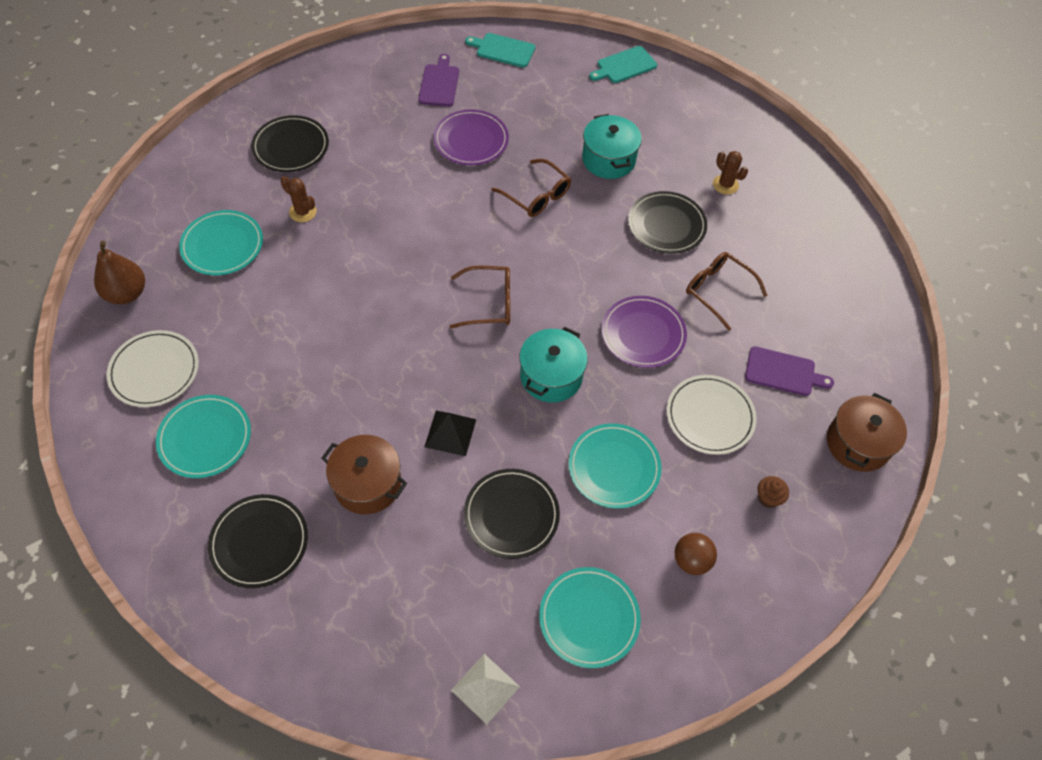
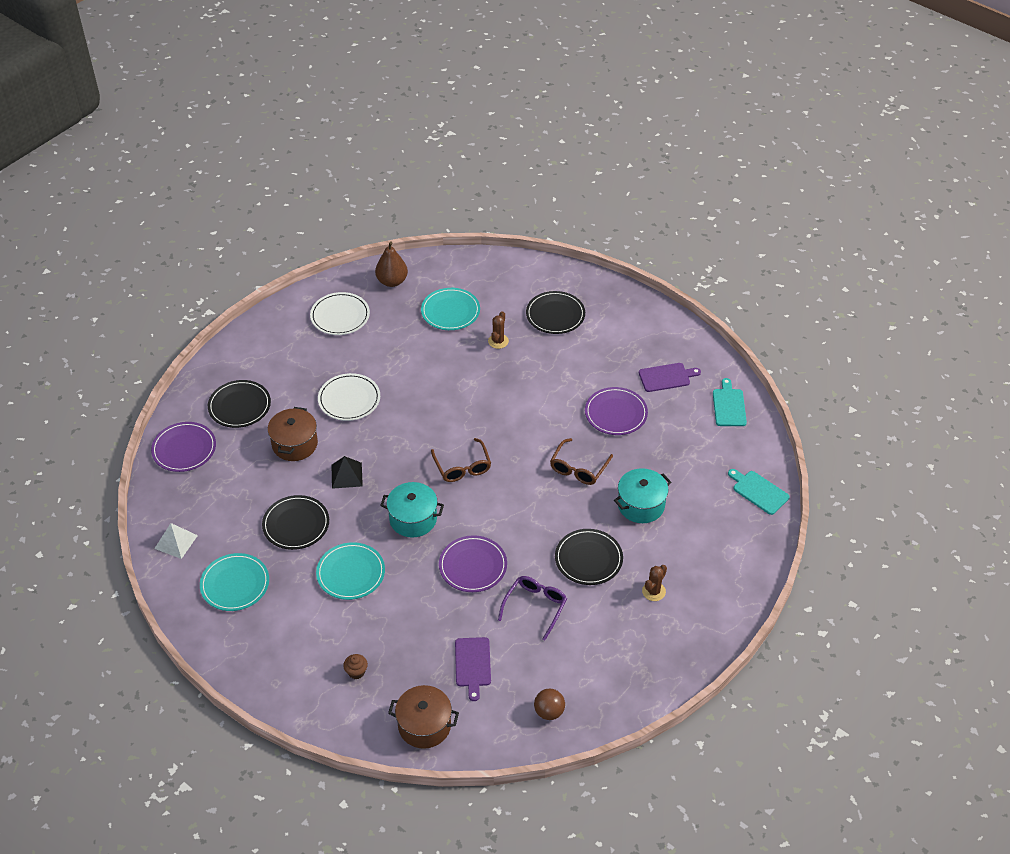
camera: 75 degrees right, 10 degrees down
turquoise plate [156,395,251,478] -> none
white plate [667,375,757,455] -> white plate moved to [318,373,380,421]
brown ball [675,533,717,575] -> brown ball moved to [534,689,565,720]
brown glasses [686,252,768,331] -> purple glasses [498,576,567,641]
none -> purple plate [151,422,216,472]

